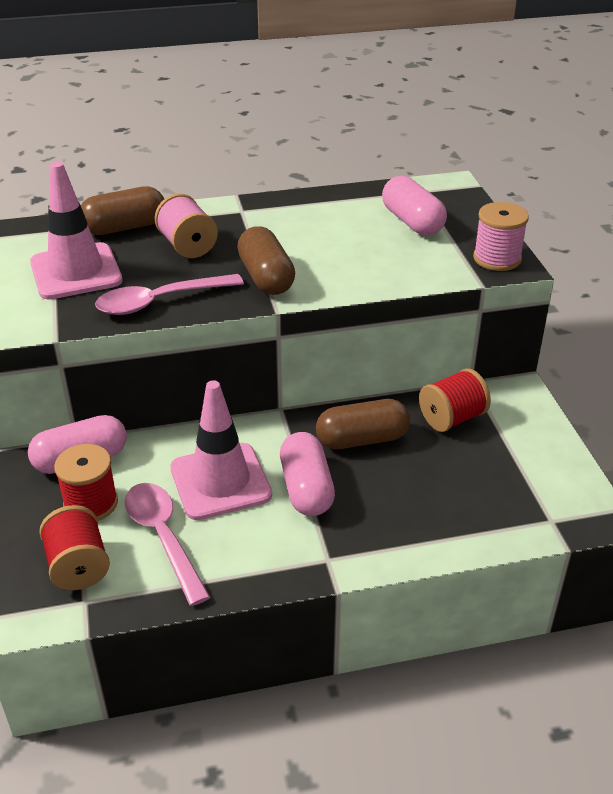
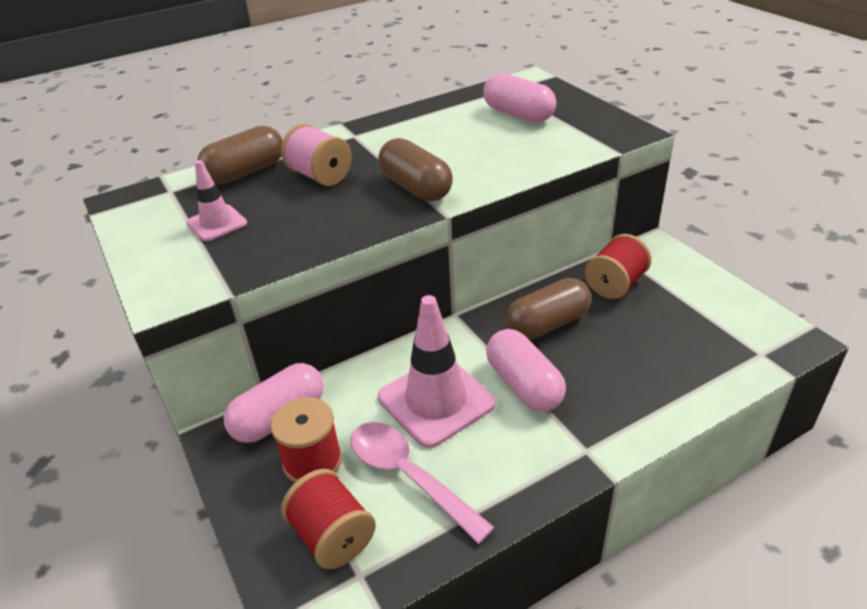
camera: 15 degrees left, 0 degrees up
pink traffic cone [30,162,122,300] -> pink traffic cone [187,160,247,241], size x0.55
pink spoon [95,274,244,315] -> none
pink spool [473,202,529,271] -> none

